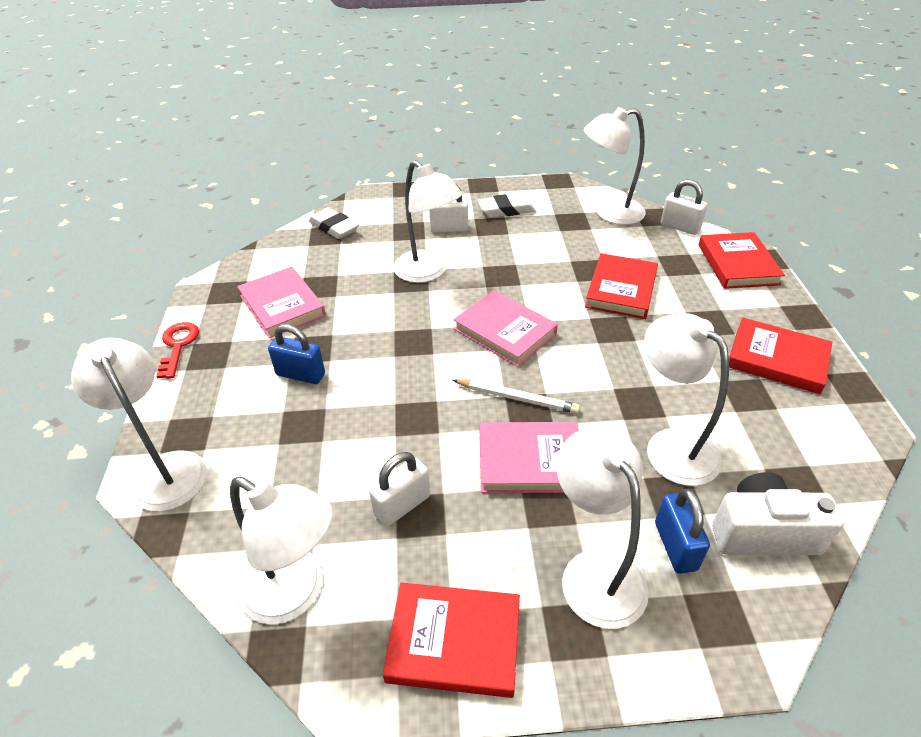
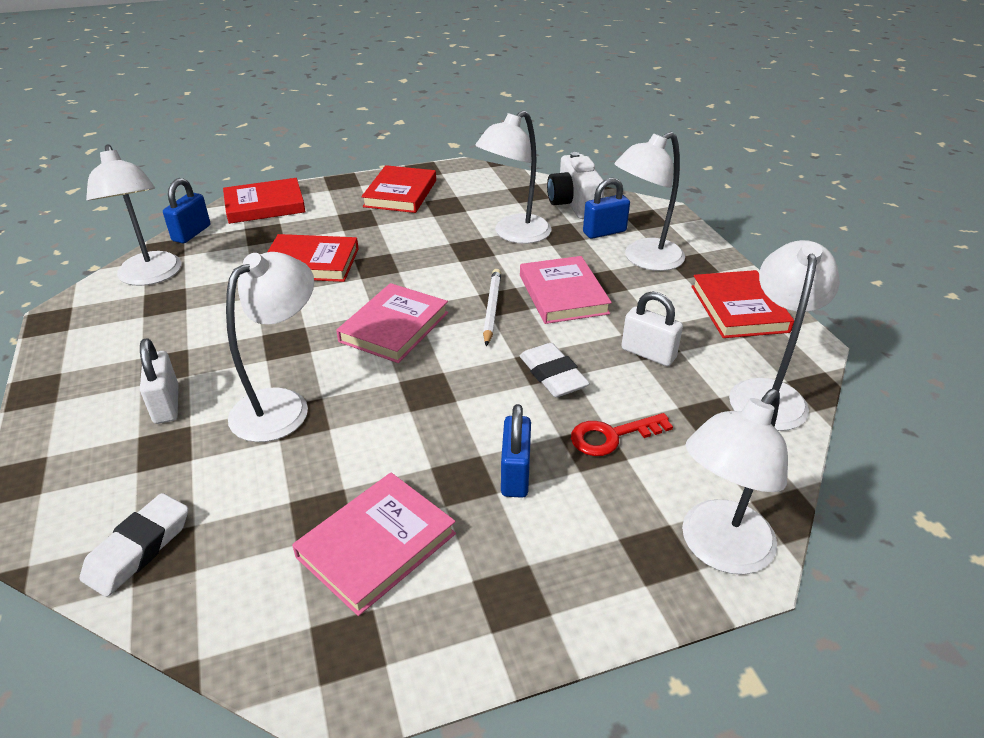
camera: 105 degrees left, 5 degrees down
red key [156,322,199,379] -> red key moved to [571,413,673,456]
white eraser [477,193,536,218] -> white eraser moved to [520,343,590,397]
white padlock [661,179,707,235] -> blue padlock [163,178,210,243]

